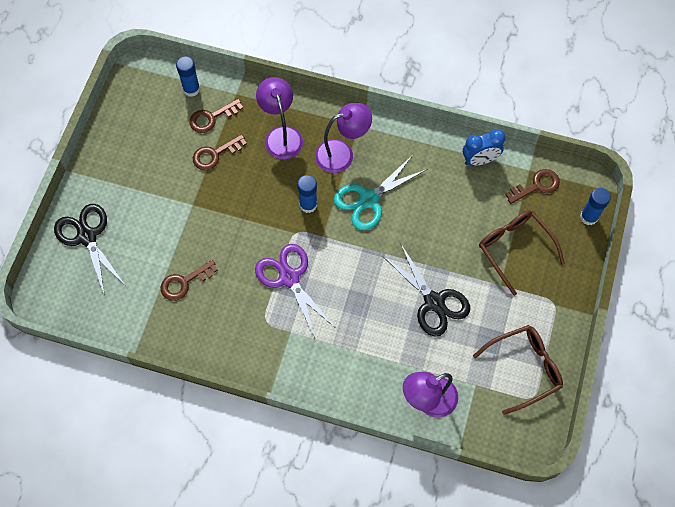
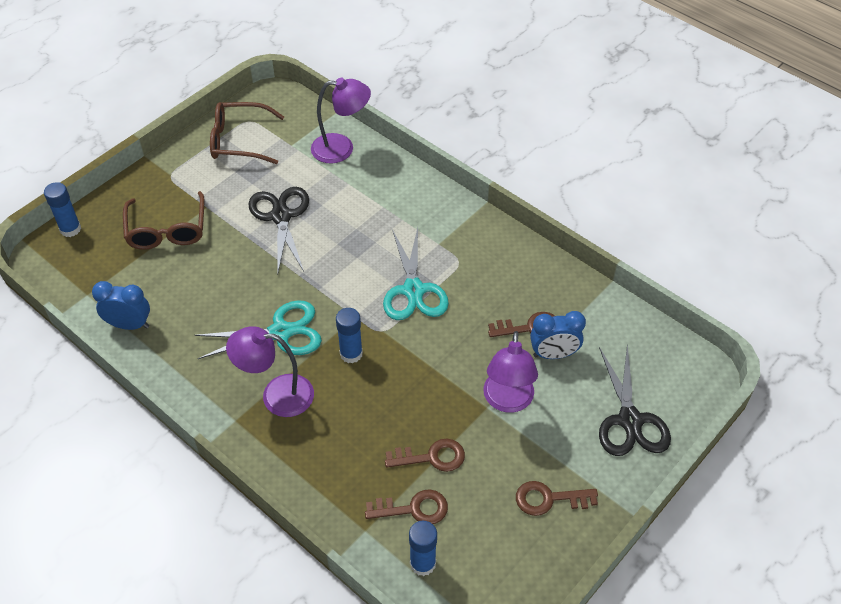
camera: 155 degrees left, 15 degrees down
purple scissors [255,244,334,338] -> turquoise scissors [383,228,449,320]
purple lamp [256,77,303,160] -> purple lamp moved to [483,331,538,413]
brown key [505,169,560,204] -> brown key moved to [516,481,598,516]
none -> blue clock [530,311,586,359]

